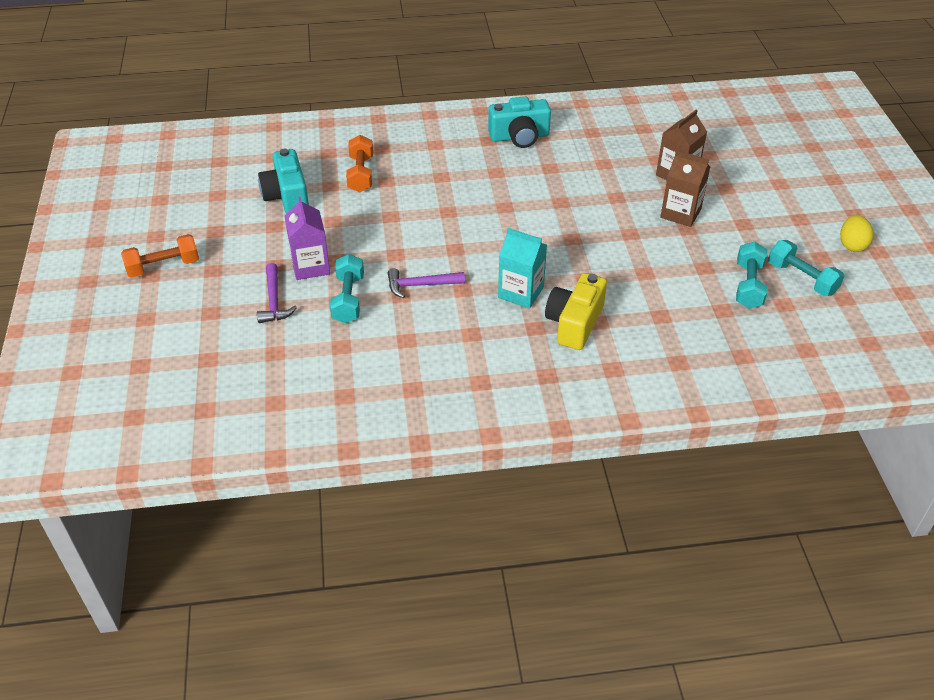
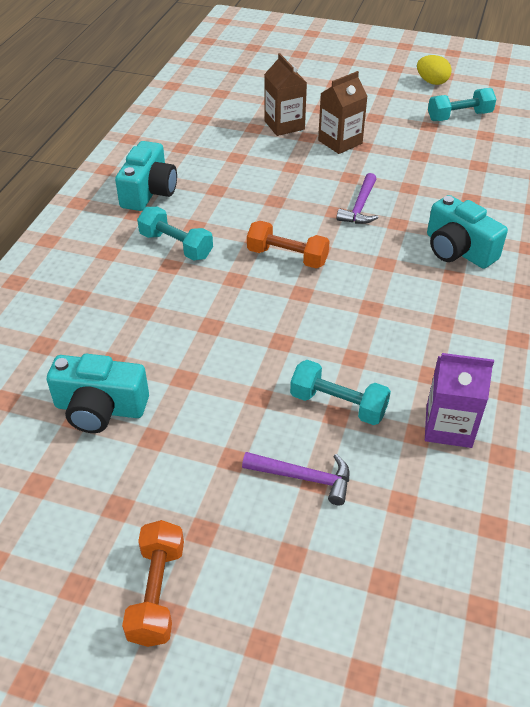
camera: 65 degrees left, 0 degrees up
purple carton [285,197,330,280] -> purple carton moved to [425,353,494,448]
orange dumbbell [346,135,373,192] -> orange dumbbell moved to [247,221,330,268]
purple hammer [388,268,465,298] -> purple hammer moved to [336,173,378,224]
turquoise carton [498,228,547,309] -> none
yellow camera [545,273,607,350] -> turquoise camera [427,195,508,269]
turquoise dumbbell [736,242,767,309] -> turquoise dumbbell moved to [137,207,213,261]

